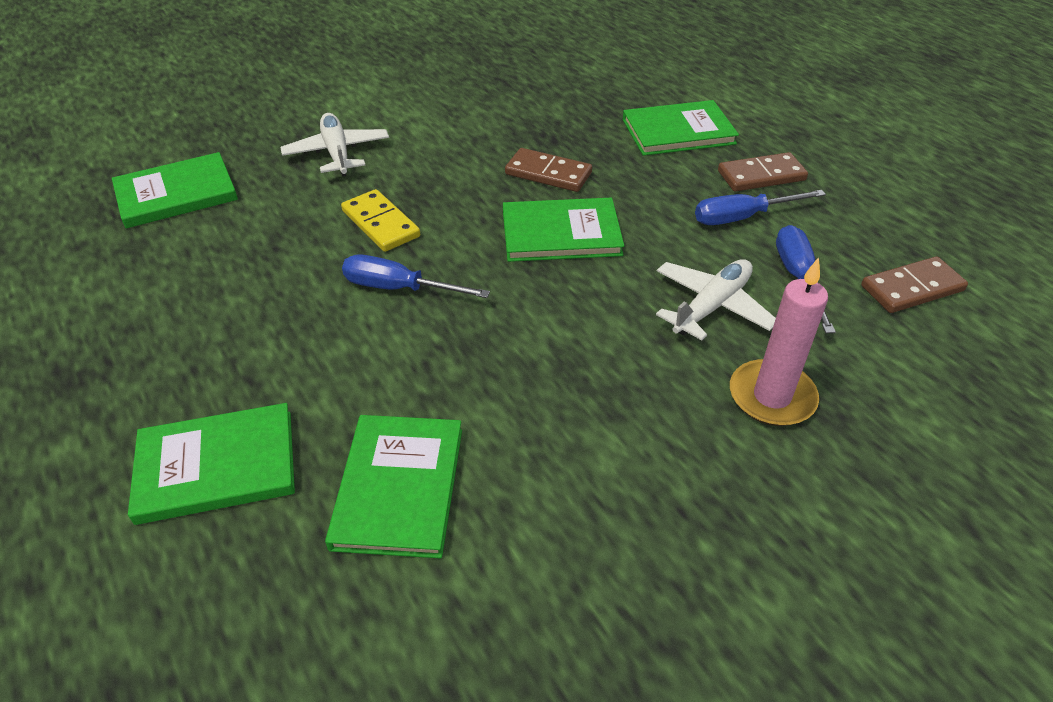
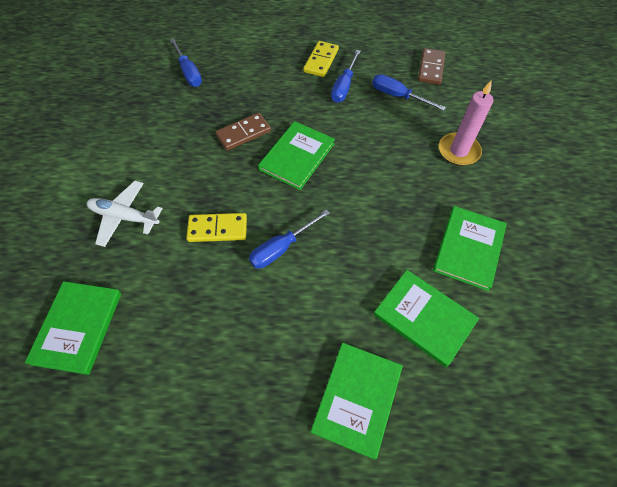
camera: 55 degrees left, 15 degrees up
green book [623,100,739,156] -> green book moved to [433,206,507,291]
white plane [656,259,776,340] -> none
brown domino [718,152,808,192] -> yellow domino [303,41,339,77]
none -> blue screwdriver [170,39,202,87]

